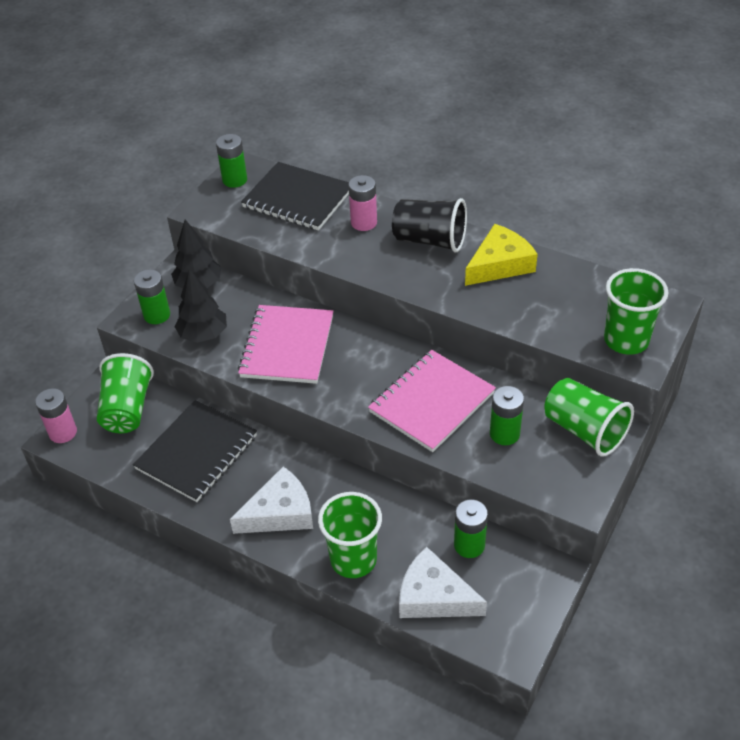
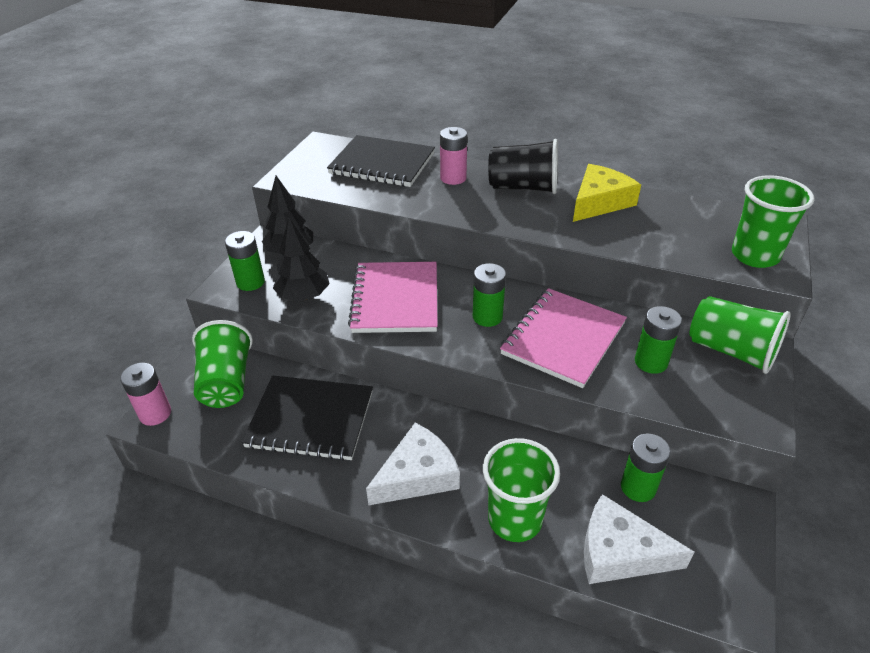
camera: 10 degrees left, 5 degrees down
black notebook [133,400,257,502] -> black notebook turned 75 degrees clockwise [242,376,373,461]
green battery [216,134,247,188] -> green battery moved to [473,263,506,327]

